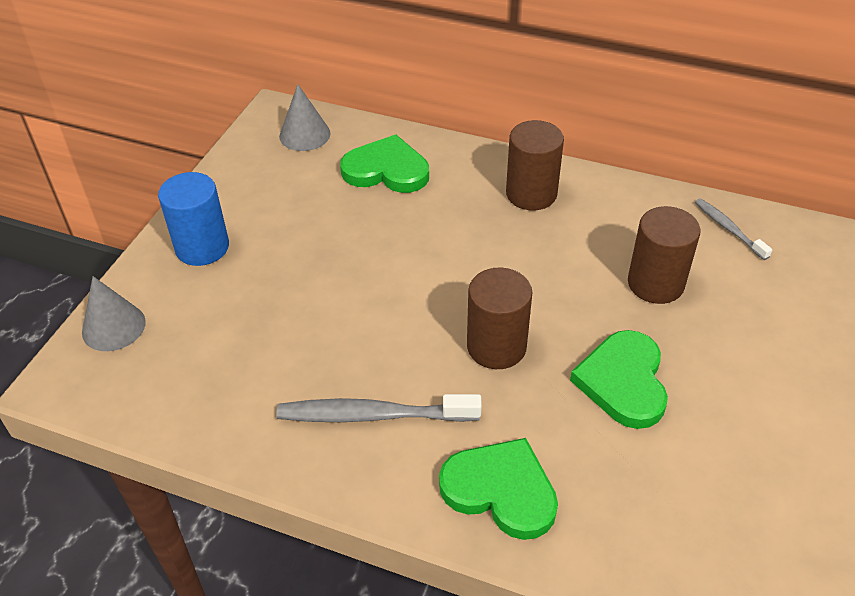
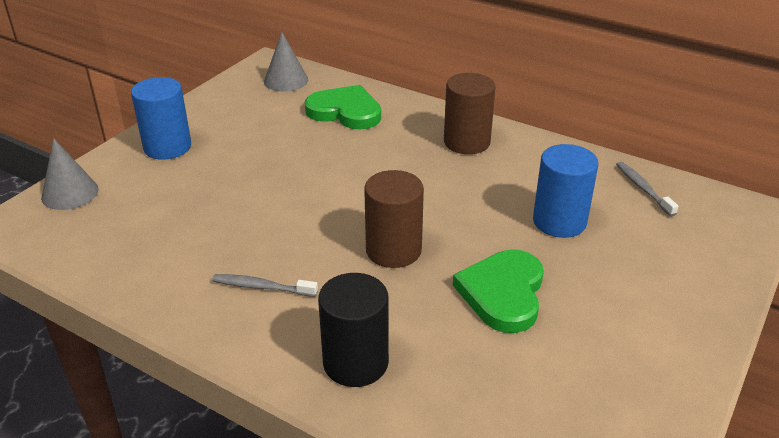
camera: 10 degrees right, 10 degrees down
grey toothbrush [276,394,482,422] -> grey toothbrush [212,274,318,297], size x0.57
green heart [439,438,558,540] -> black cylinder [318,273,389,387]
brown cylinder [628,206,701,304] -> blue cylinder [533,144,598,238]

